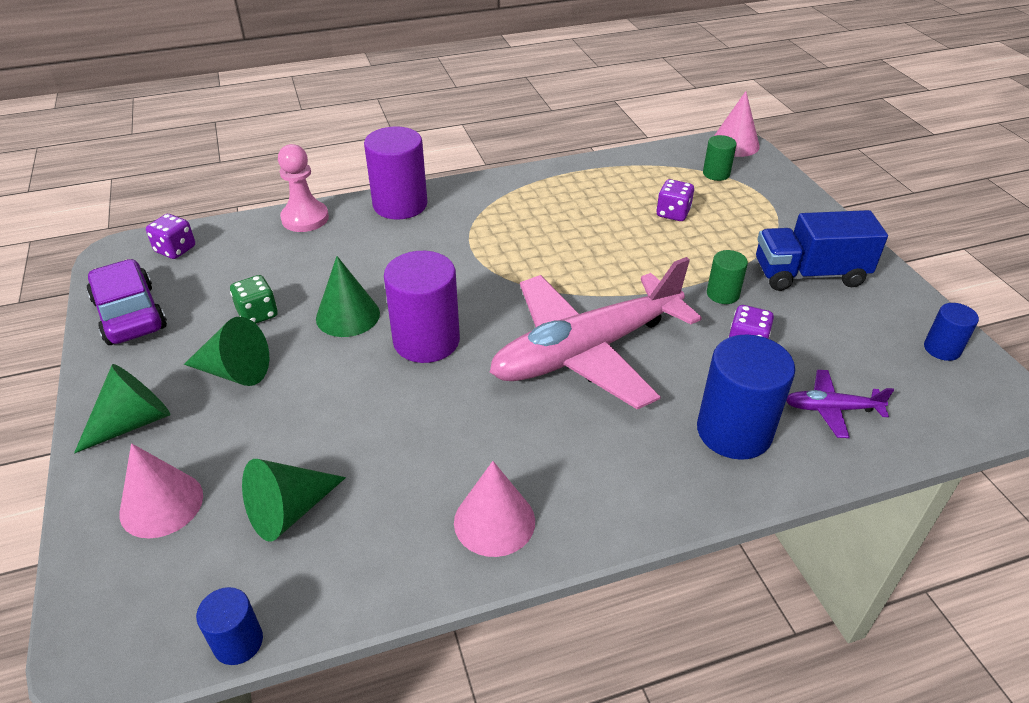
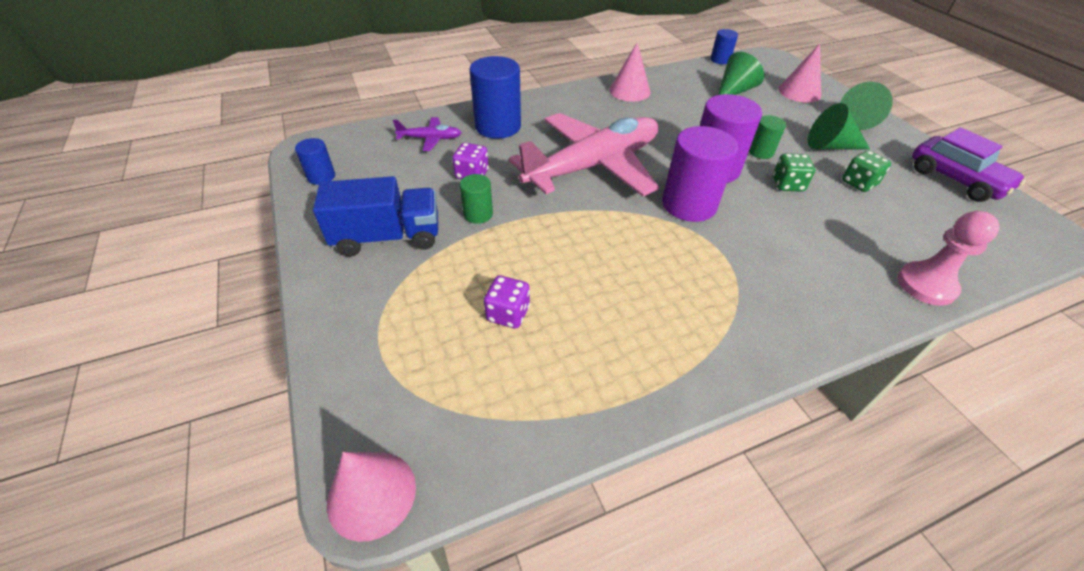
camera: 175 degrees right, 5 degrees up
purple dice [146,214,195,259] -> none
green cone [316,256,380,337] -> green dice [773,153,815,192]
purple cylinder [364,126,428,220] -> purple cylinder moved to [662,126,738,222]
green cylinder [703,135,737,181] -> green cylinder moved to [749,115,786,159]

